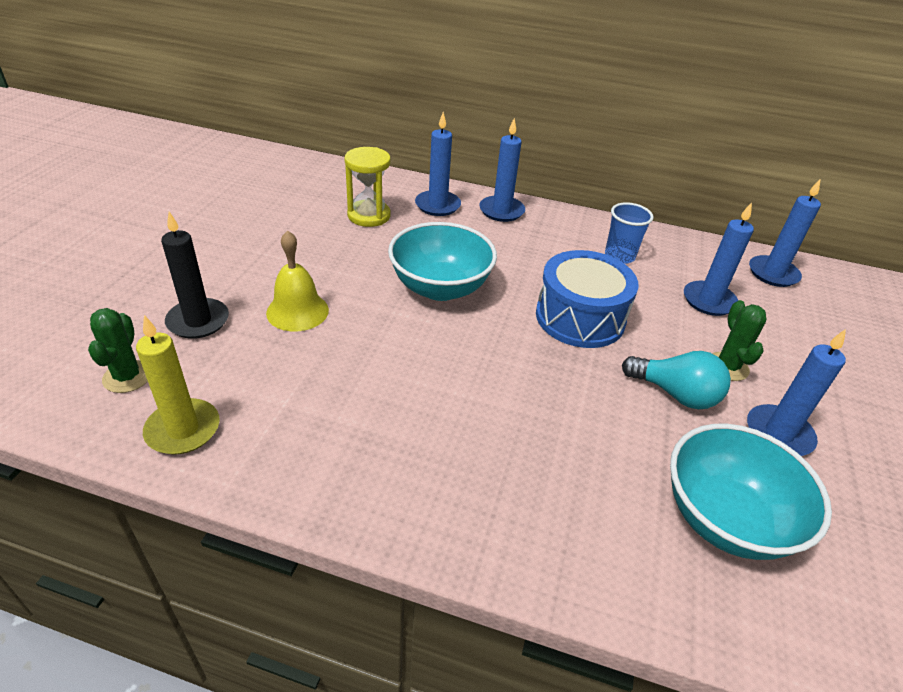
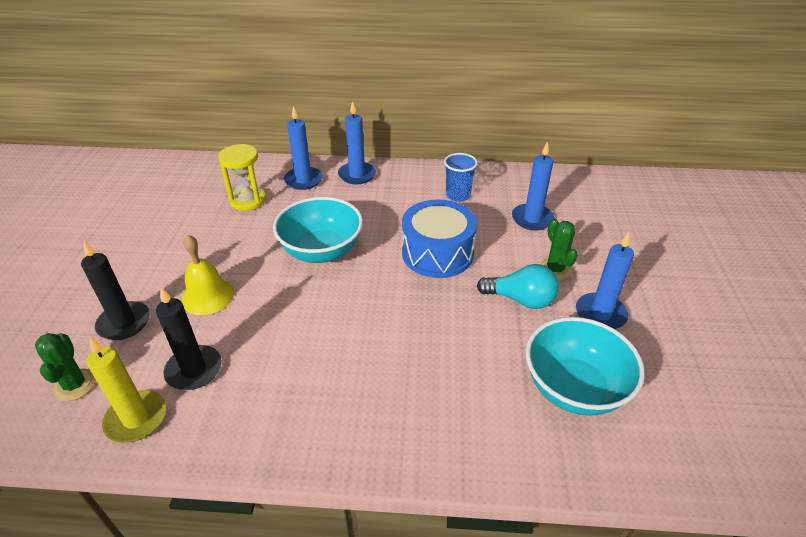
camera: 10 degrees left, 0 degrees up
blue candle [749,179,821,287] -> none
none -> black candle [156,287,222,390]

